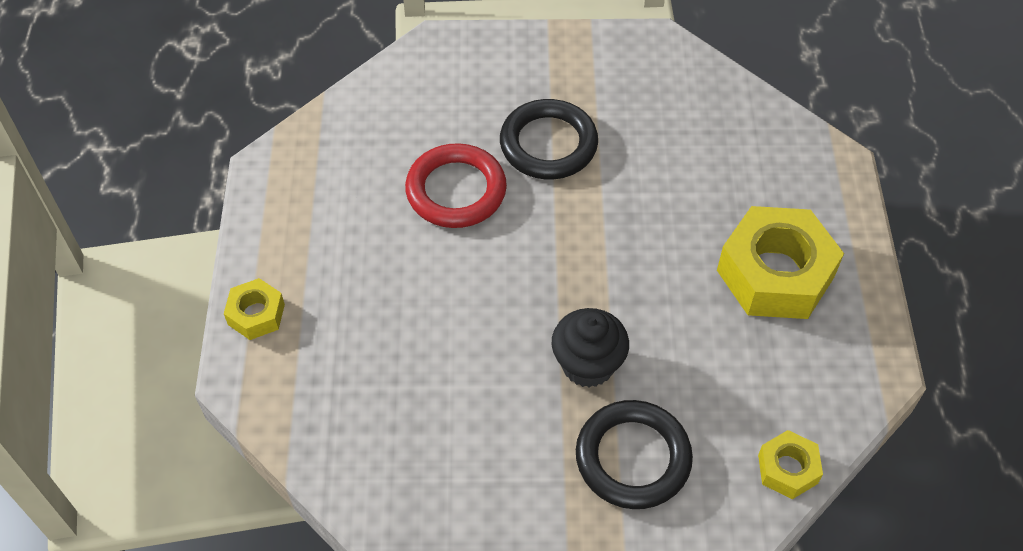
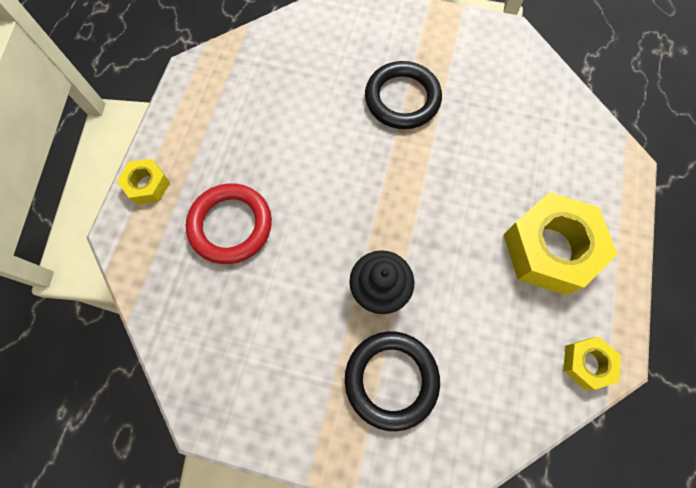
camera: 15 degrees right, 15 degrees up
red ring [405,143,507,228] -> red ring moved to [186,183,272,264]
yellow nut [758,430,823,499] -> yellow nut moved to [563,336,621,390]

